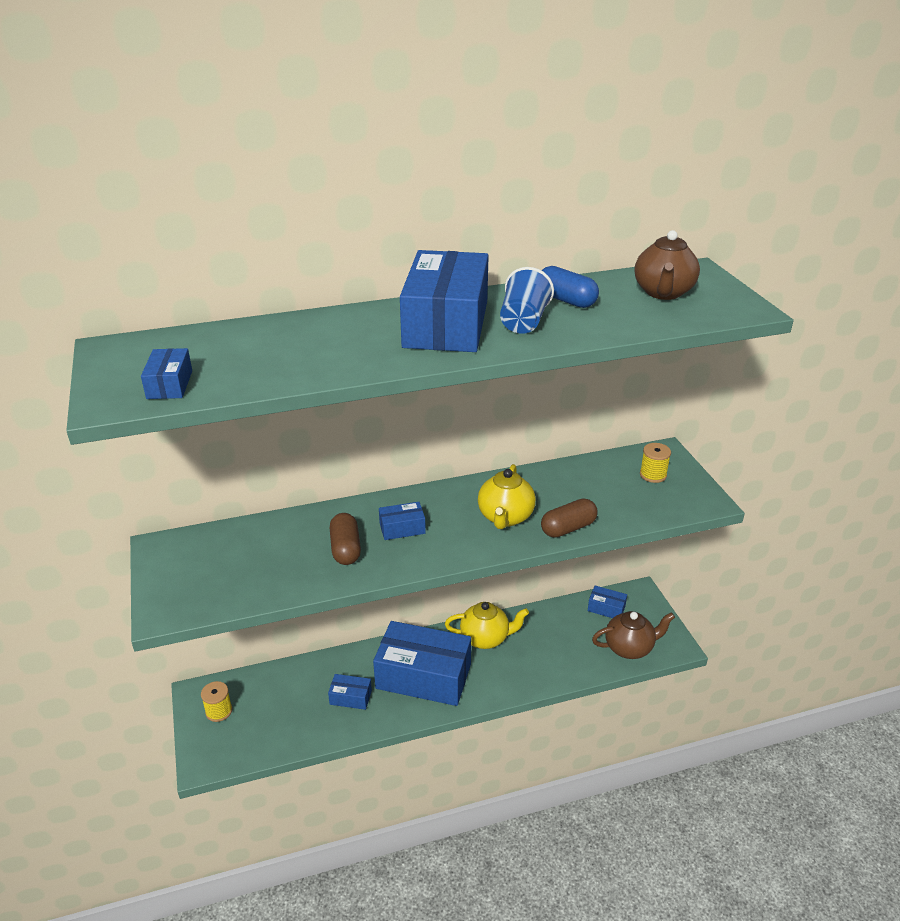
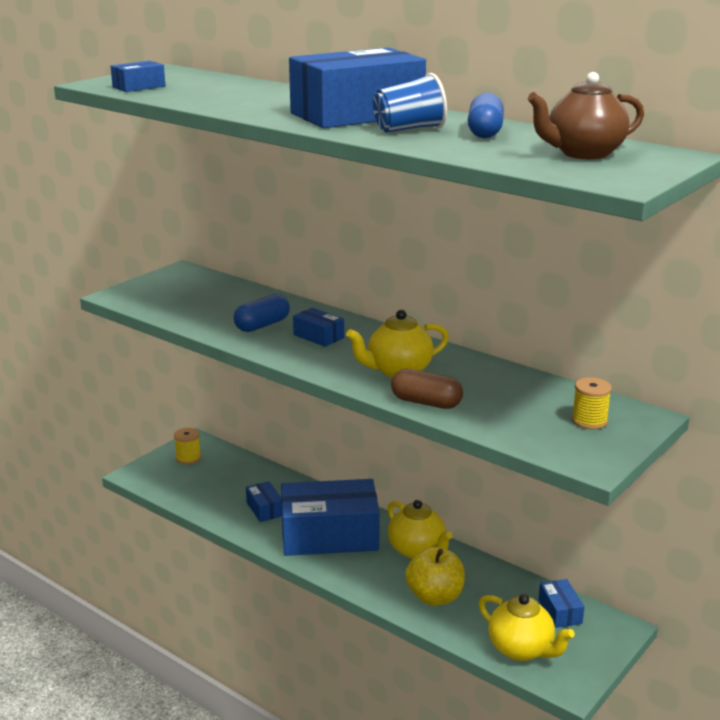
camera: 55 degrees right, 10 degrees down
brown capsule [330,513,361,565] -> blue capsule [234,294,290,332]
blue box [373,621,471,706] -> blue box turned 75 degrees counterclockwise [281,479,380,556]
brown teapot [592,611,675,659] -> yellow teapot [479,594,575,661]
none -> yellow apple [405,547,465,606]

